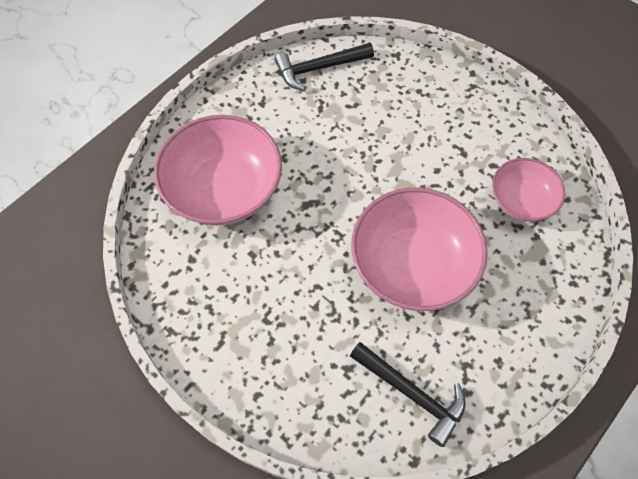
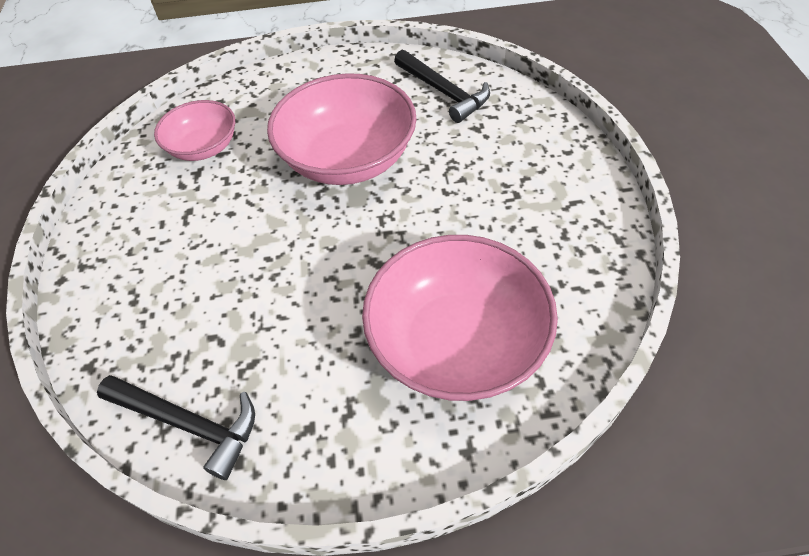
camera: 135 degrees left, 10 degrees down
black hammer [350,342,466,447] -> black hammer turned 150 degrees clockwise [394,50,490,123]

